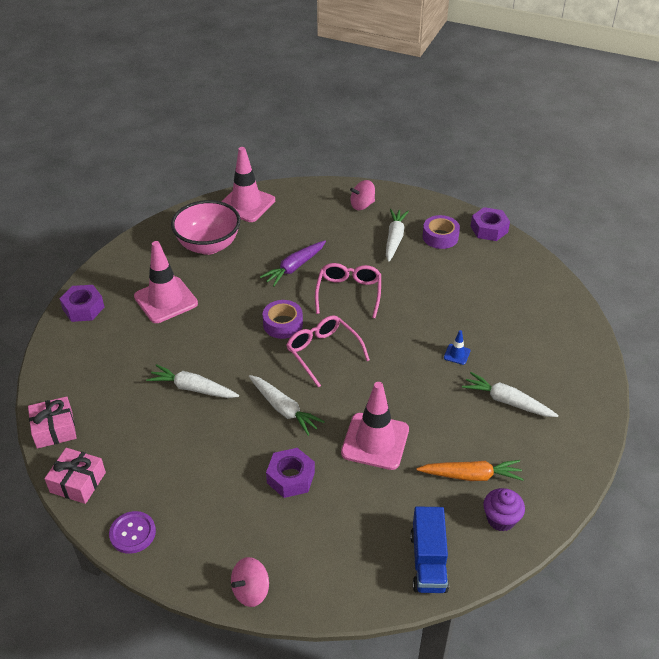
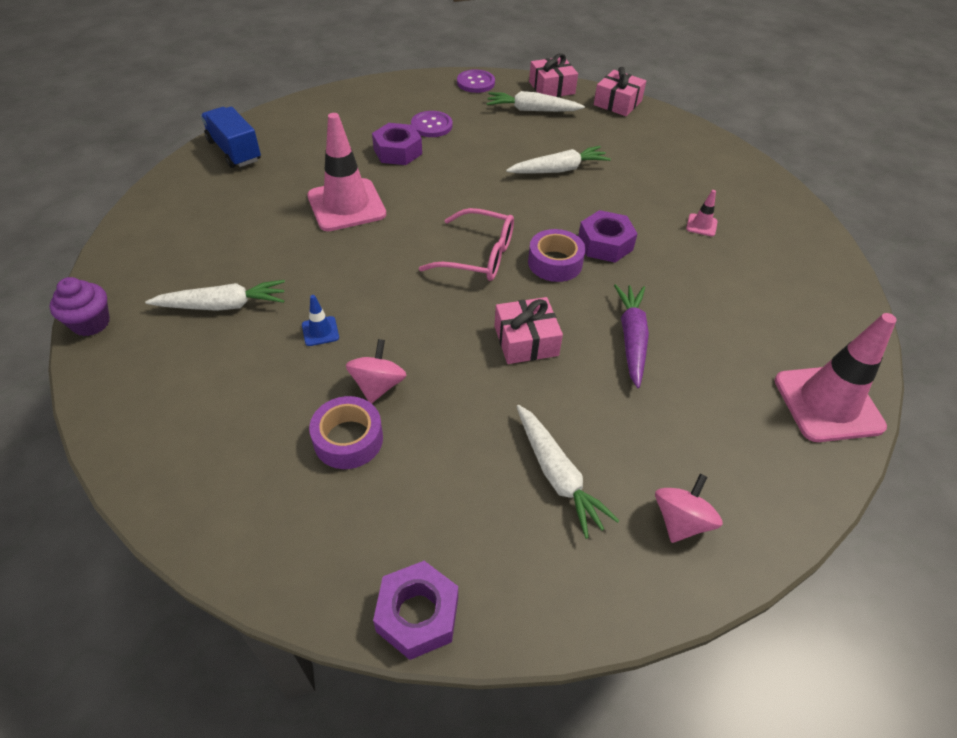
camera: 140 degrees right, 5 degrees up
purple nut [60,285,104,322] -> purple nut moved to [578,210,638,263]
pink traffic cone [134,241,198,323] -> pink traffic cone [686,190,718,236], size x0.42
pink bowl [171,200,241,255] -> none
pink spinning top [231,557,269,607] -> pink spinning top moved to [346,339,407,404]
white carrot [249,375,325,436] -> white carrot moved to [486,91,585,112]
pink glasses [315,263,381,318] -> pink gift [494,297,563,364]
orange carrot [417,460,524,481] -> none
purple tape [423,215,460,249] -> purple tape moved to [309,396,383,469]
purple cupcake [483,488,525,531] -> purple cupcake moved to [49,277,110,336]
none -> purple button [411,111,452,137]

